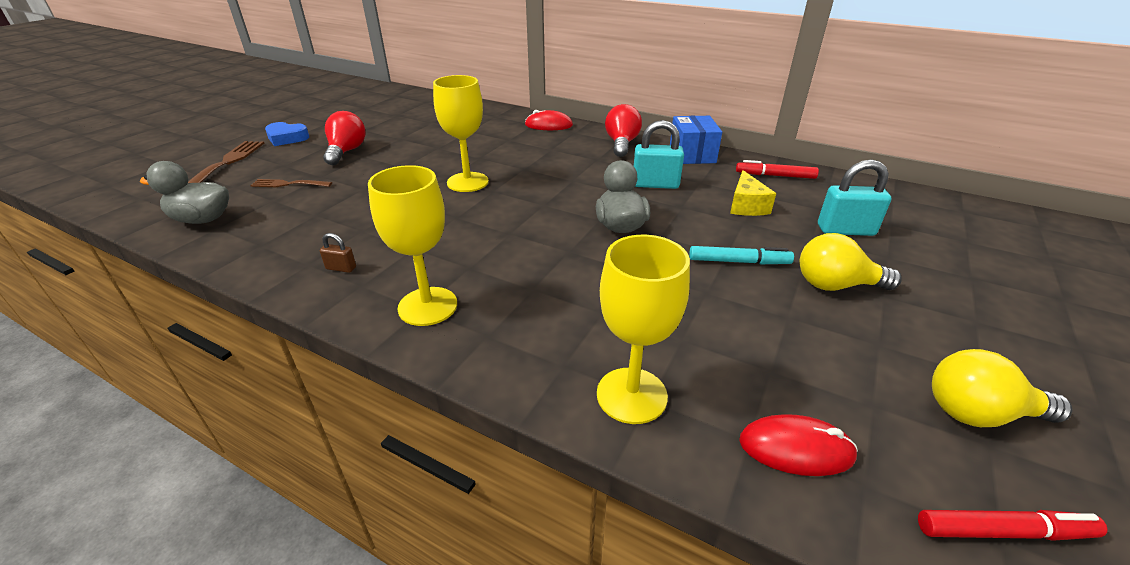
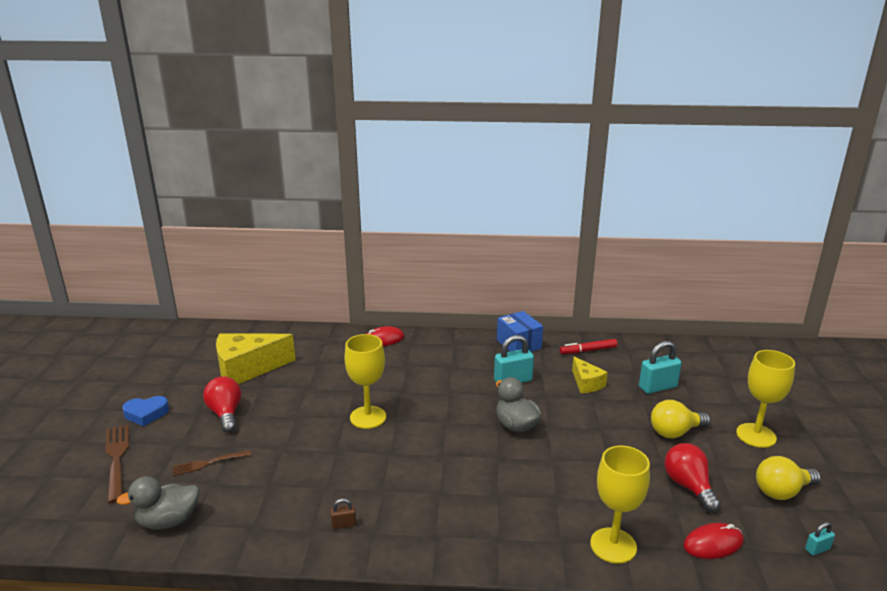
camera: 25 degrees left, 10 degrees down
yellow goblet [368,165,457,326] -> yellow goblet moved to [736,350,795,448]
red light bulb [605,104,642,157] -> red light bulb moved to [665,443,721,512]
turquoise marker [689,246,794,264] -> none
red marker [918,510,1107,541] -> turquoise padlock [805,522,835,555]
none -> yellow cheese [216,333,295,384]

